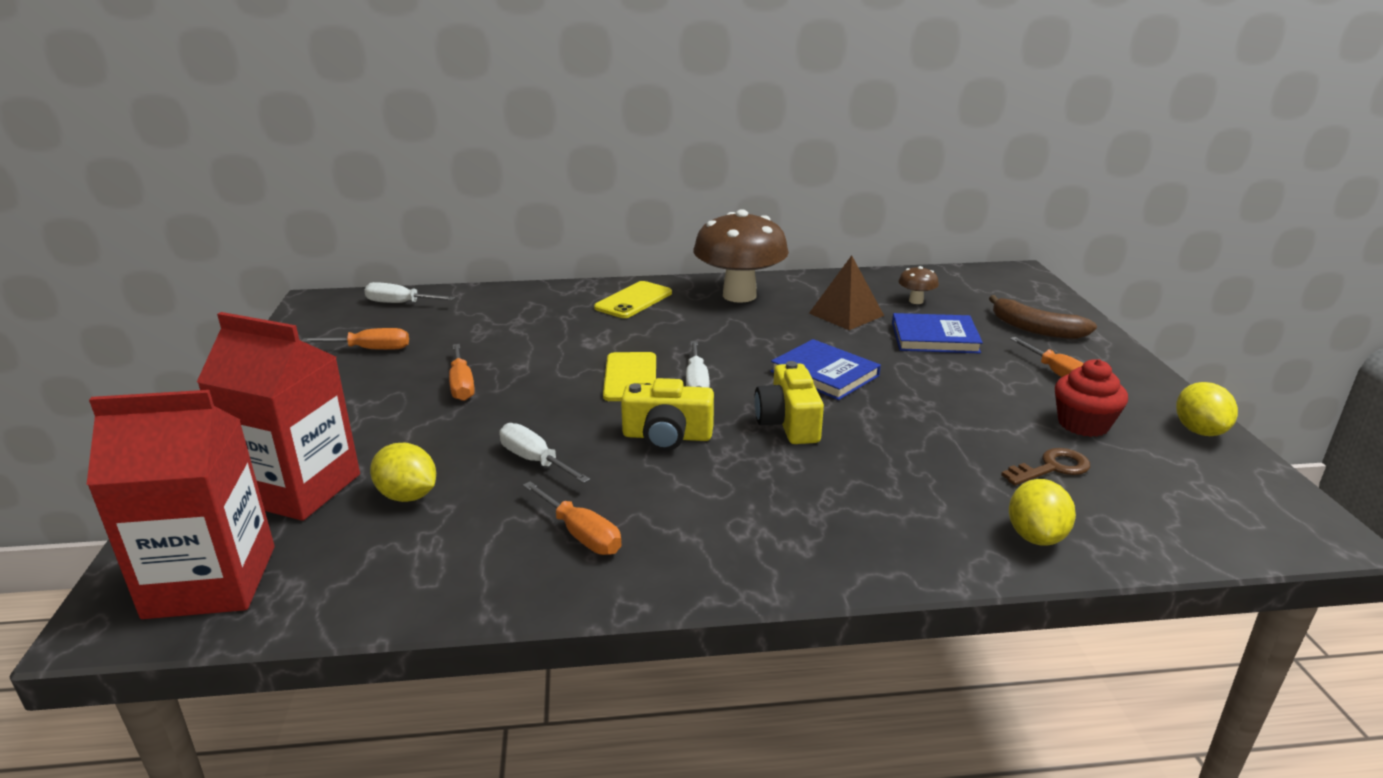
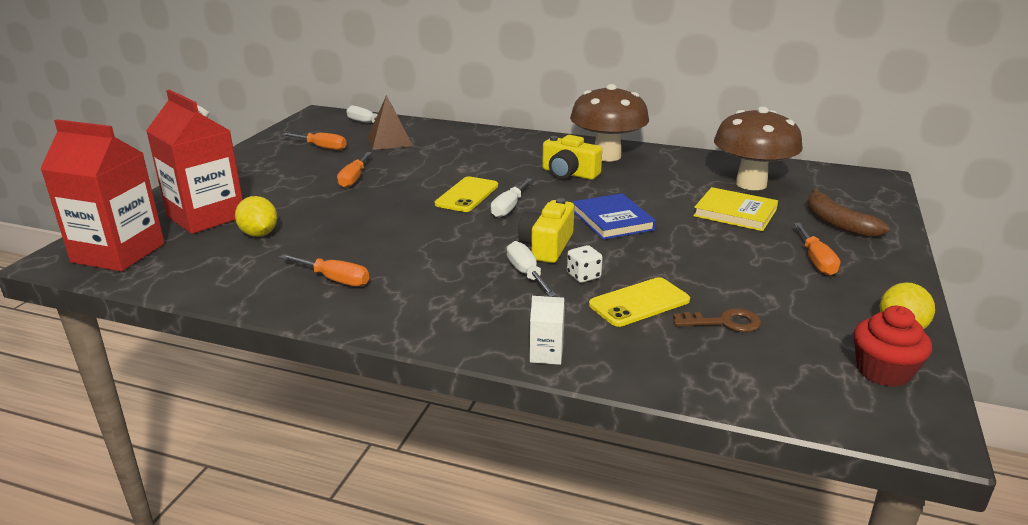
camera: 25 degrees right, 0 degrees up
white screwdriver [500,423,590,483] -> white screwdriver moved to [507,241,556,297]
orange screwdriver [523,481,622,555] -> orange screwdriver turned 45 degrees counterclockwise [279,254,369,286]
yellow phone [594,281,672,318] -> yellow phone moved to [589,277,690,327]
yellow camera [621,378,714,451] -> yellow camera moved to [542,135,602,180]
brown pyramid [809,255,884,330] -> brown pyramid moved to [368,95,413,150]
blue book [892,313,983,353] -> yellow book [693,187,778,231]
brown mushroom [899,266,939,304] -> brown mushroom [714,107,803,190], size x2.41
yellow lemon [1009,479,1076,546] -> none
red cupcake [1055,359,1128,437] -> red cupcake moved to [854,306,932,387]
none -> white carton [530,296,565,365]
none -> white dice [567,245,603,283]

